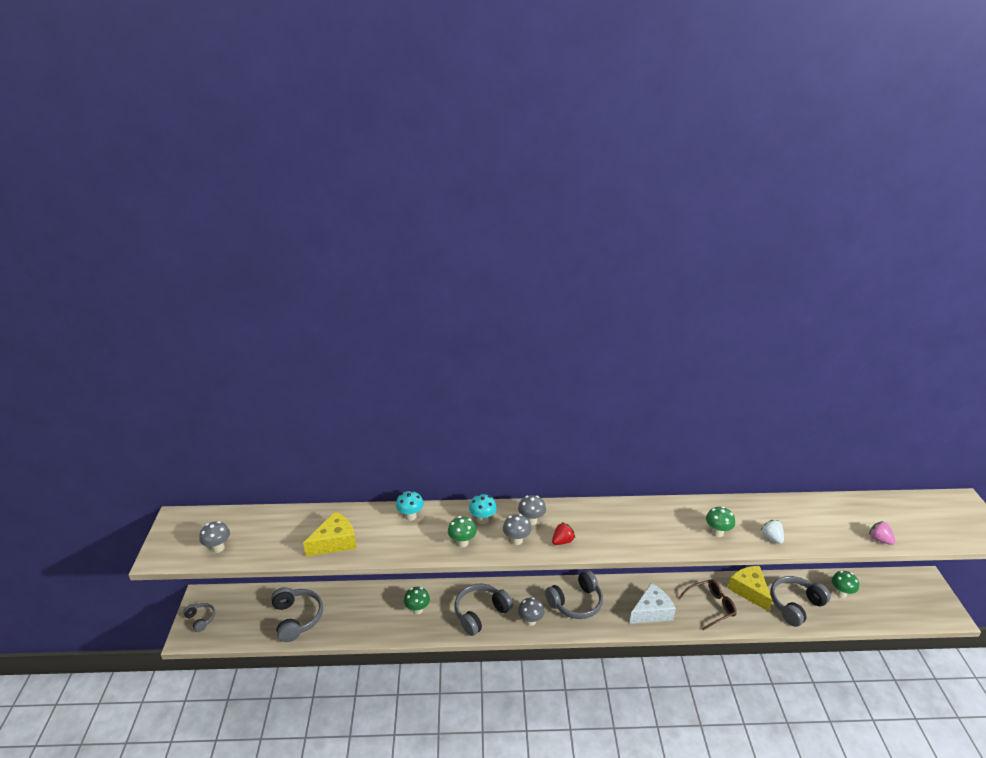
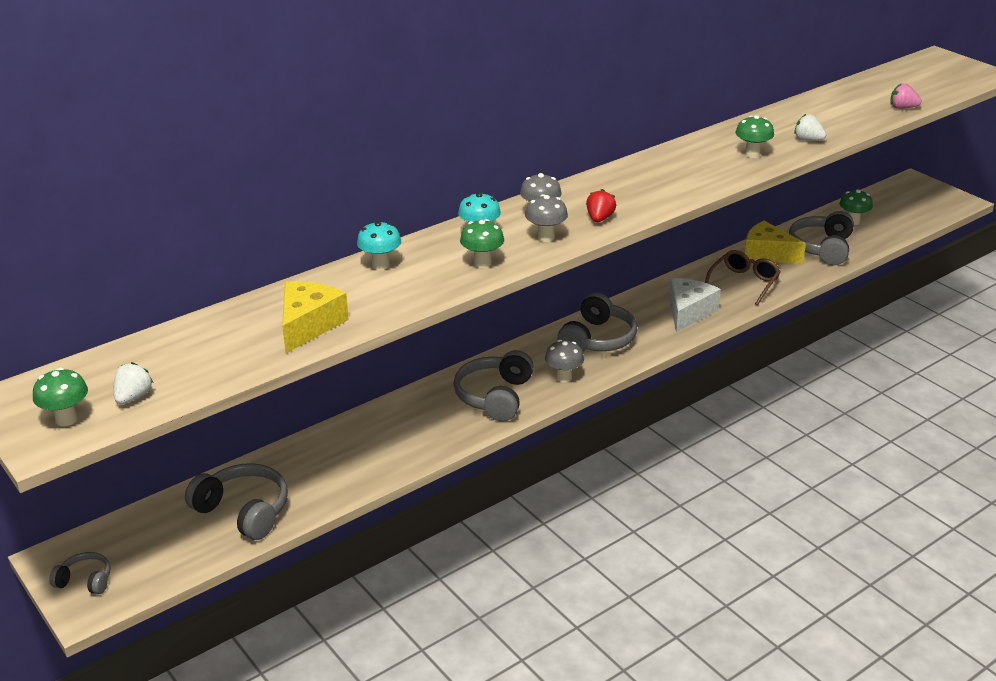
camera: 35 degrees left, 0 degrees up
grey mushroom [199,521,230,553] -> white strawberry [114,362,153,404]
green mushroom [404,587,430,615] -> green mushroom moved to [33,368,88,426]

